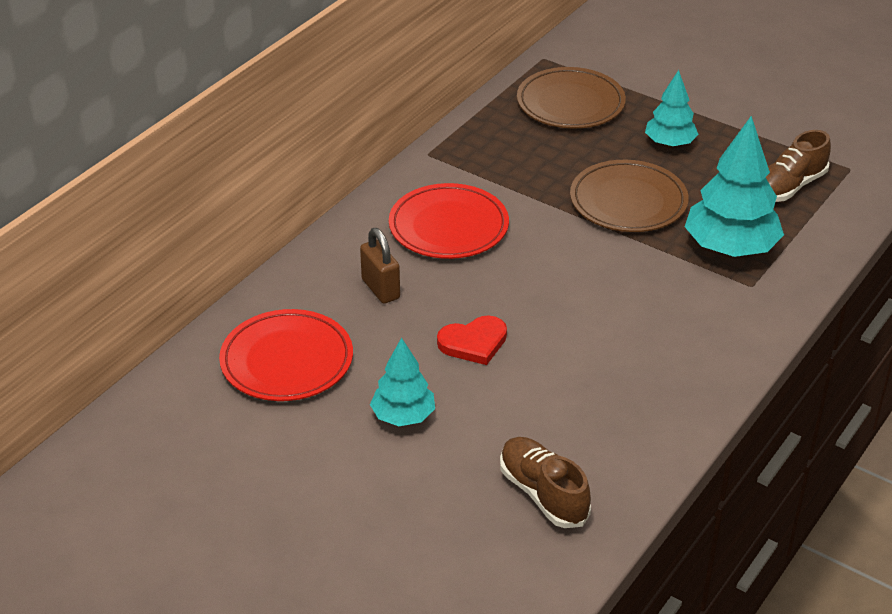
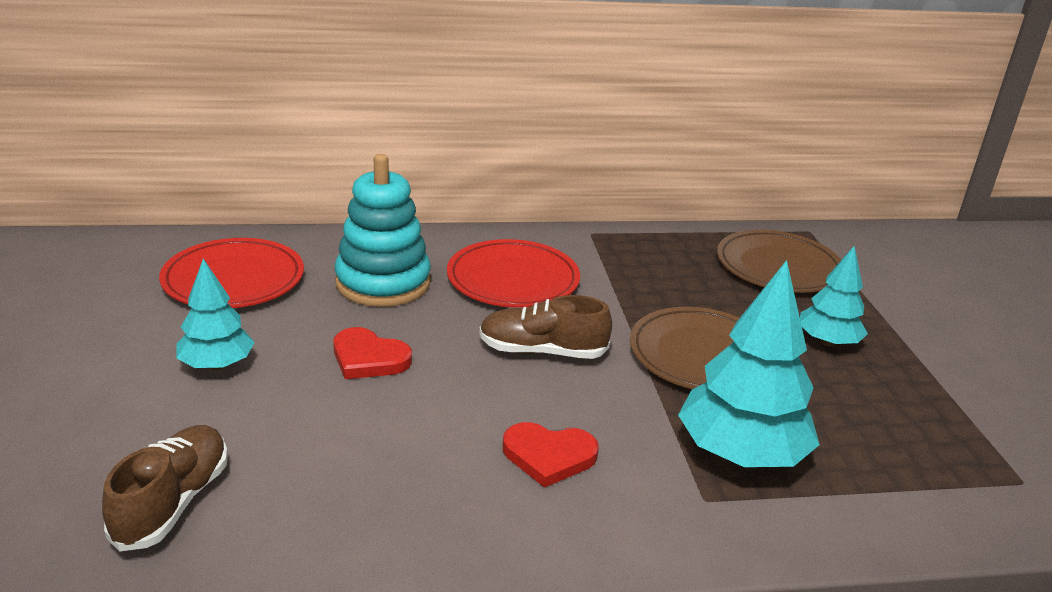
camera: 45 degrees right, 10 degrees down
brown padlock [360,228,400,304] -> turquoise stacking toy [335,154,431,307]
brown shoe [765,130,831,202] -> brown shoe moved to [479,295,612,359]
none -> red heart [503,422,599,488]

